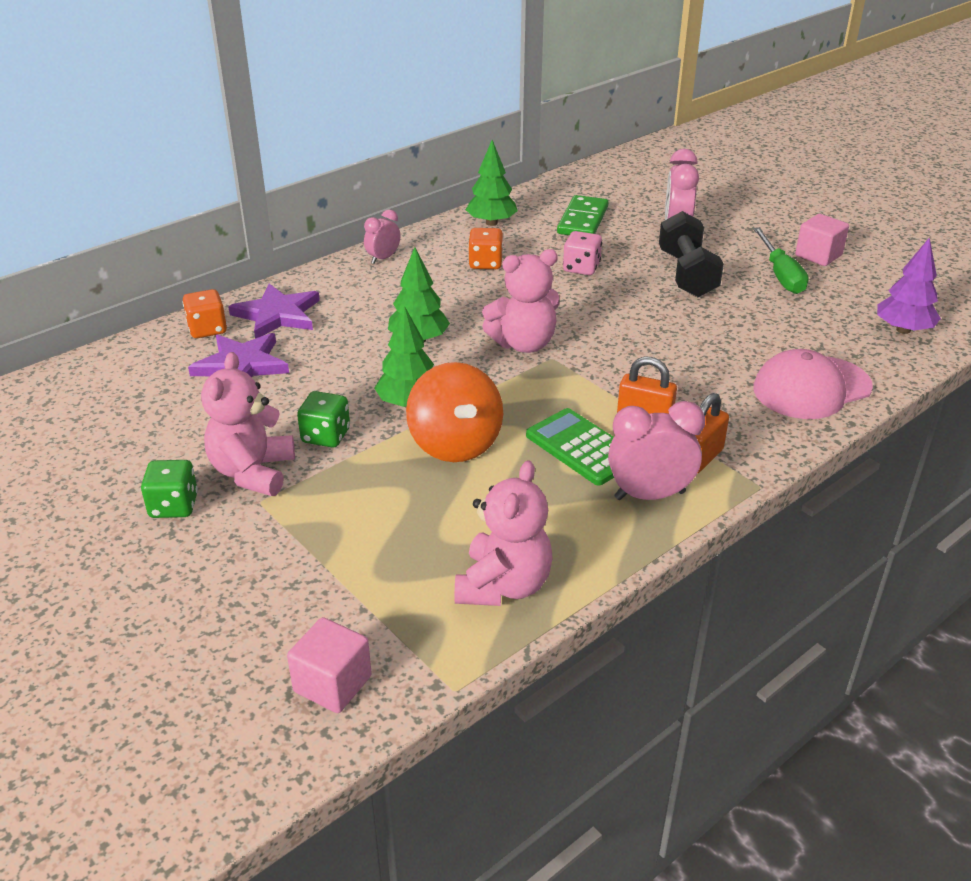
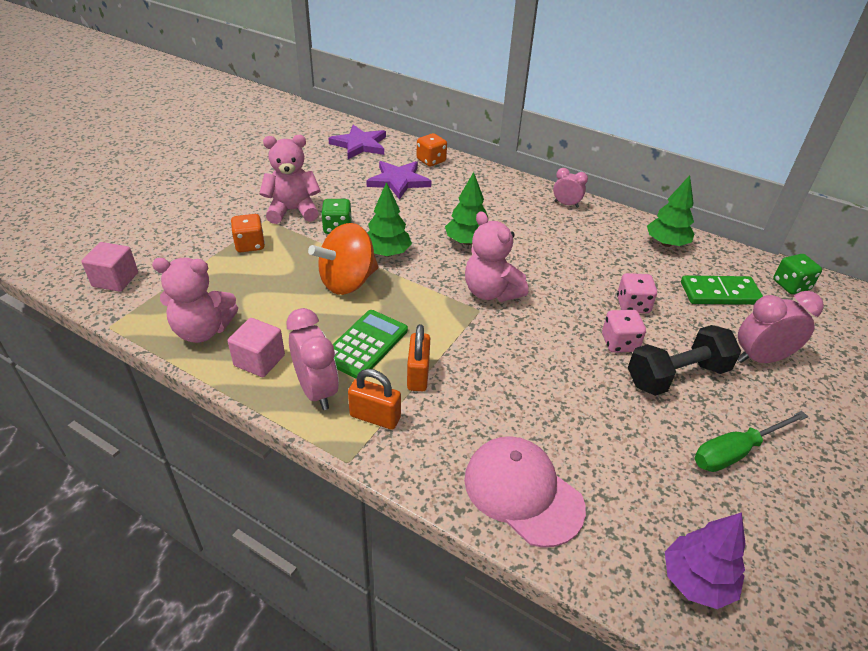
camera: 70 degrees right, 5 degrees up
green dice [141,460,198,518] -> green dice moved to [773,254,822,294]
purple star [228,284,320,339] -> purple star moved to [328,125,386,159]
orange dice [468,228,503,269] -> orange dice moved to [231,214,265,252]
pink cube [795,214,849,266] -> pink cube moved to [228,318,285,377]
none -> pink dice [602,310,646,353]

